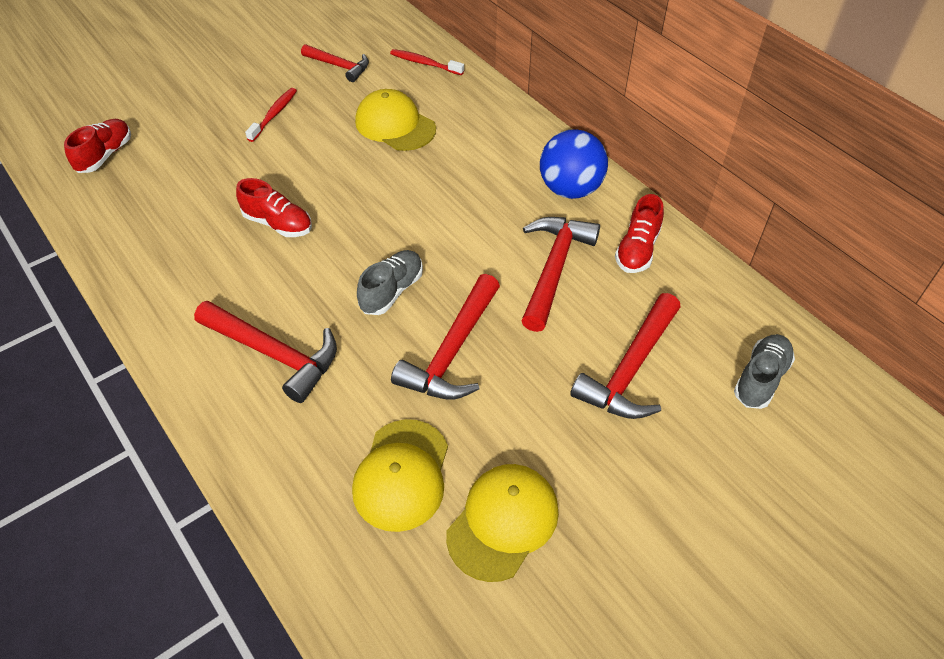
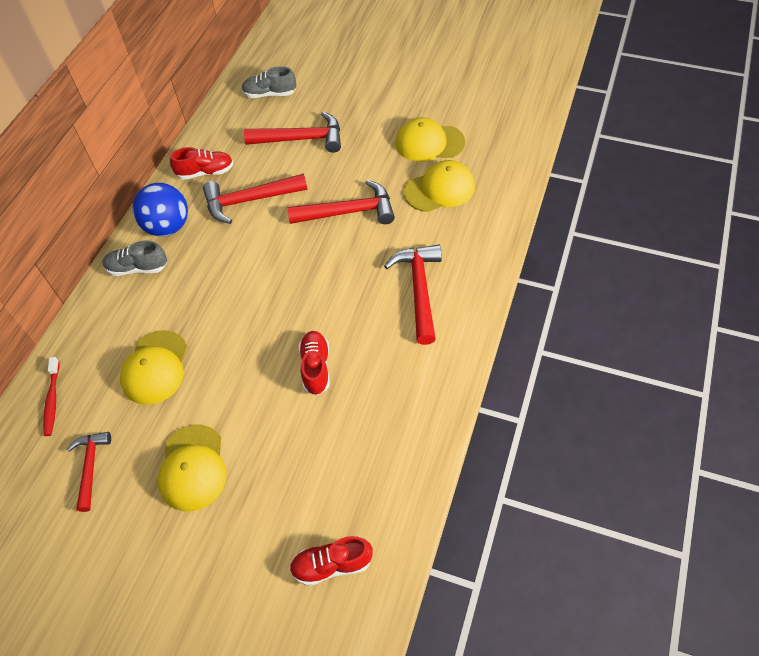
camera: 120 degrees left, 5 degrees up
red toothbrush [245,88,297,142] -> yellow cap [158,425,227,511]
grey shoe [357,250,423,315] -> grey shoe moved to [103,240,167,276]

